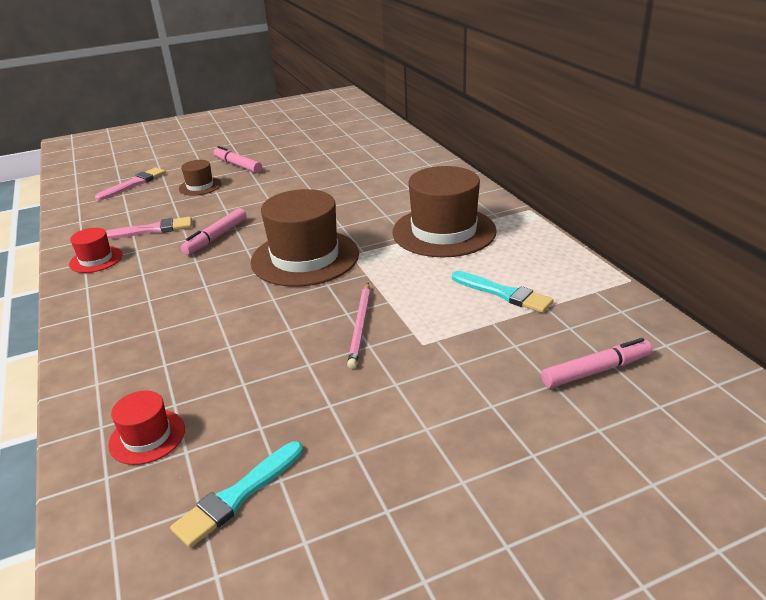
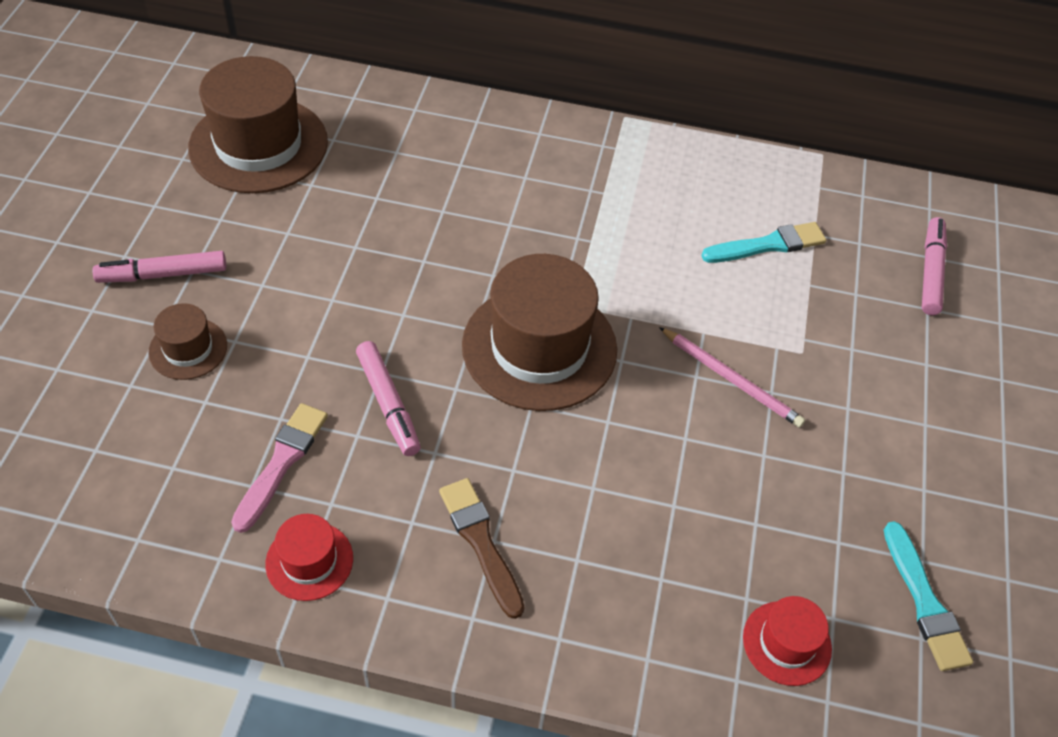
camera: 60 degrees left, 20 degrees up
pink brush [95,168,166,201] -> none
brown hat [392,166,497,257] -> brown hat moved to [188,56,328,193]
none -> brown brush [439,478,525,619]

